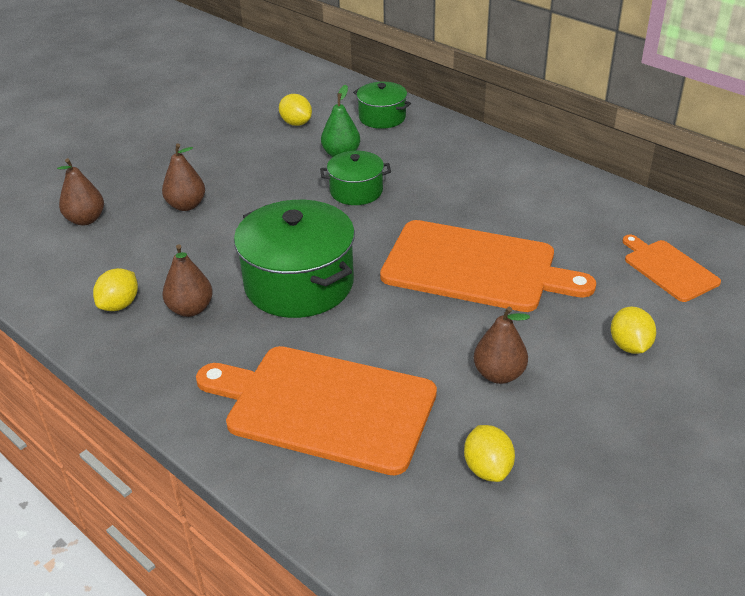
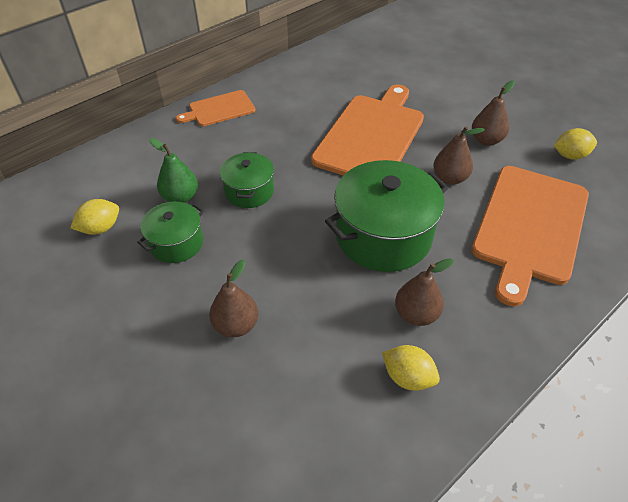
camera: 85 degrees left, 10 degrees up
brown pear [57,158,104,225] -> brown pear moved to [433,126,485,185]
green pot [353,81,411,129] -> green pot moved to [137,202,204,263]
yellow lemon [611,307,656,354] -> none
orange cutting board [623,235,721,302] -> orange cutting board moved to [176,90,256,126]

